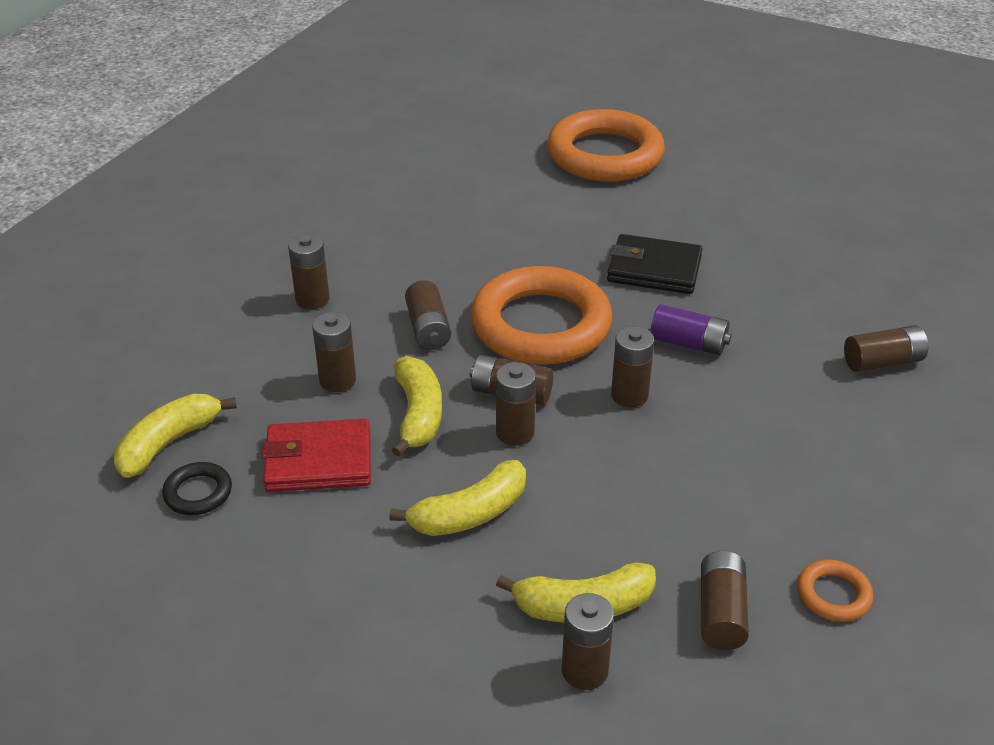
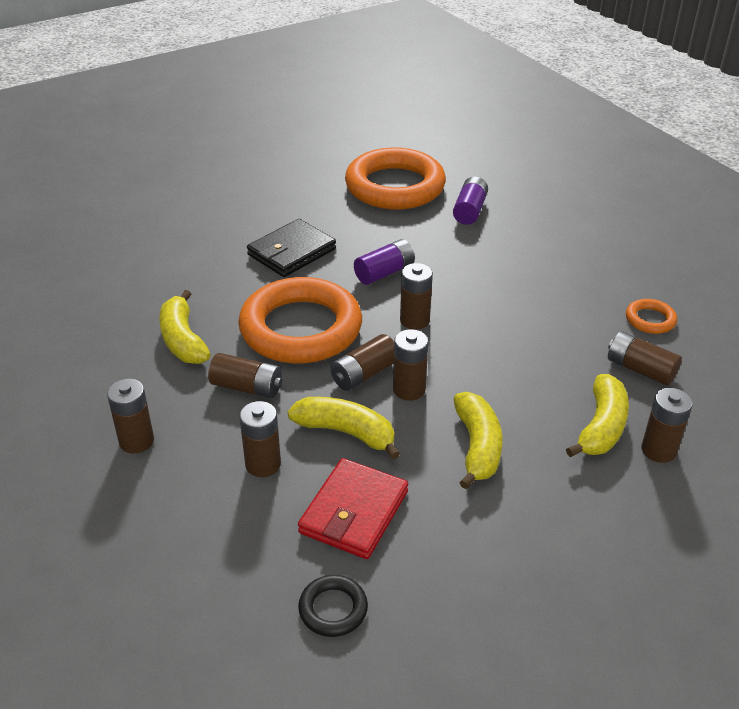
camera: 60 degrees left, 0 degrees up
yellow banana [114,394,237,478] -> yellow banana moved to [159,290,211,364]
orange ring [547,109,665,182] -> orange ring moved to [345,147,446,210]
brown battery [844,325,928,372] -> purple battery [453,177,488,225]

